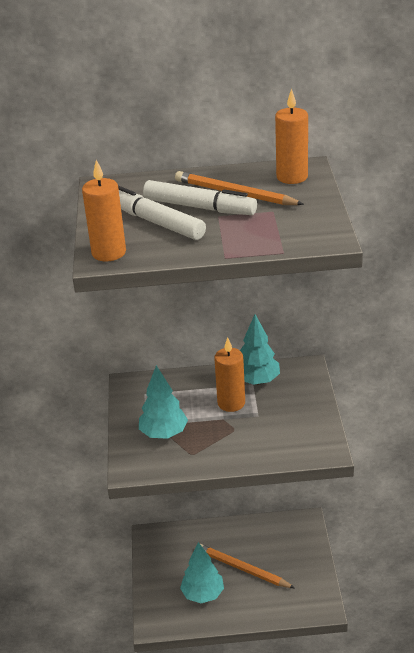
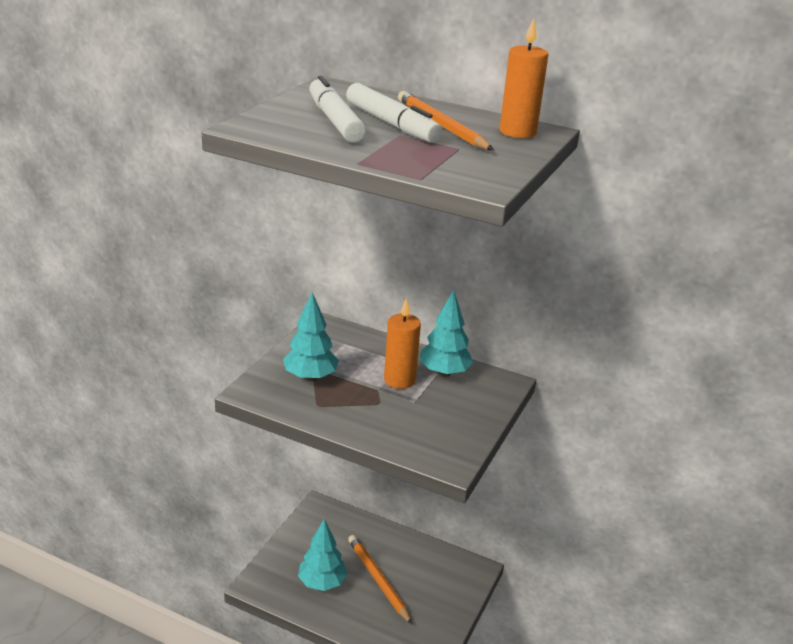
camera: 25 degrees right, 5 degrees down
orange candle [82,160,126,261] -> none

